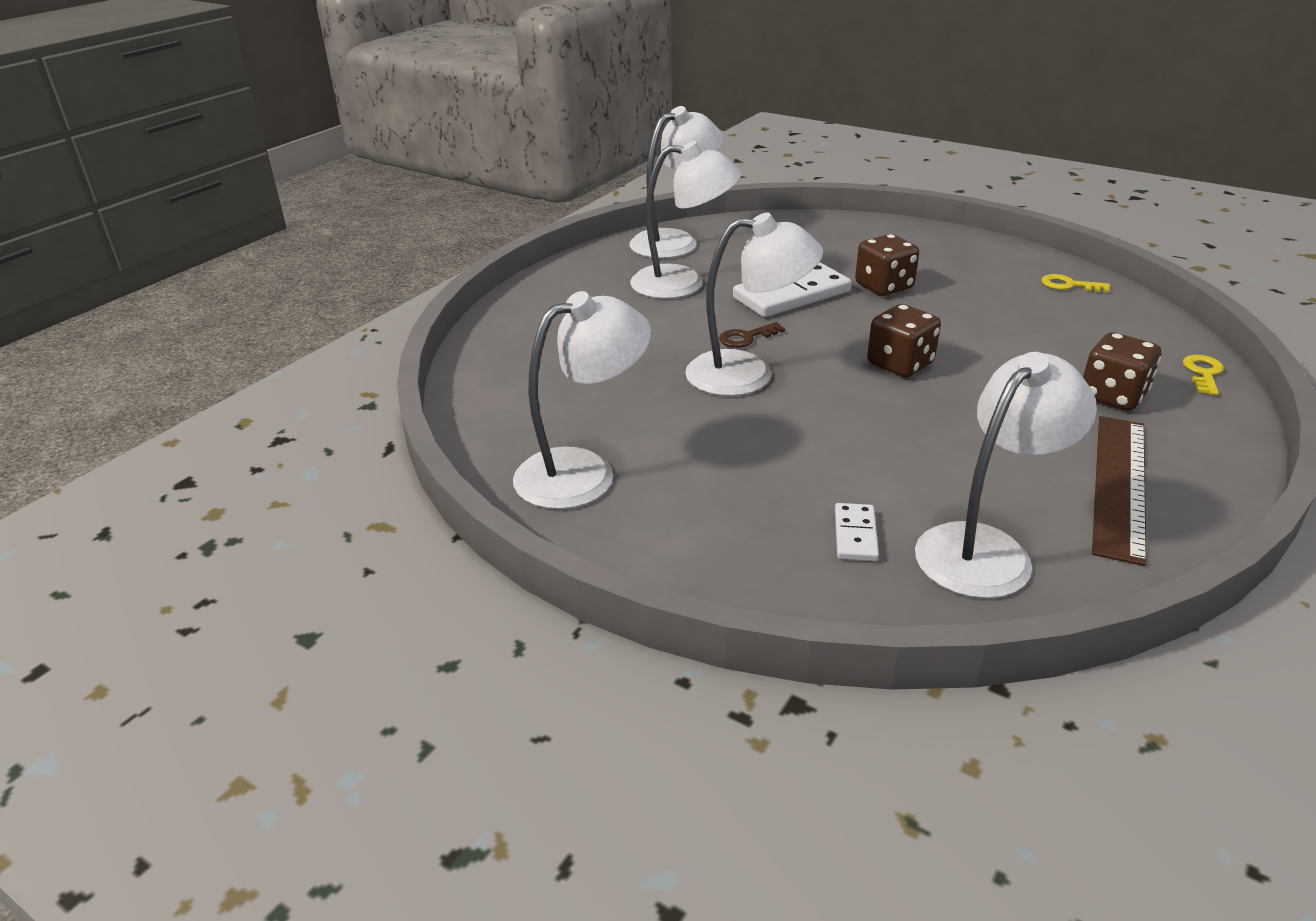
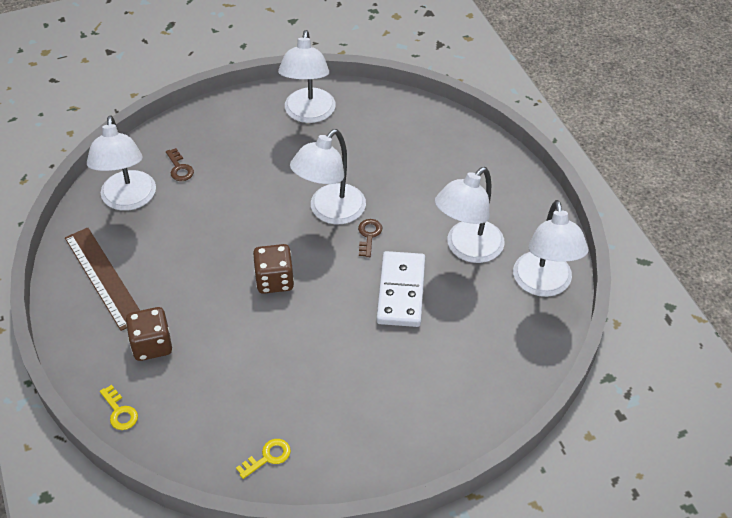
camera: 125 degrees right, 15 degrees up
white domino [835,503,879,561] -> brown key [166,148,194,181]
brown dice [855,234,919,296] -> none

